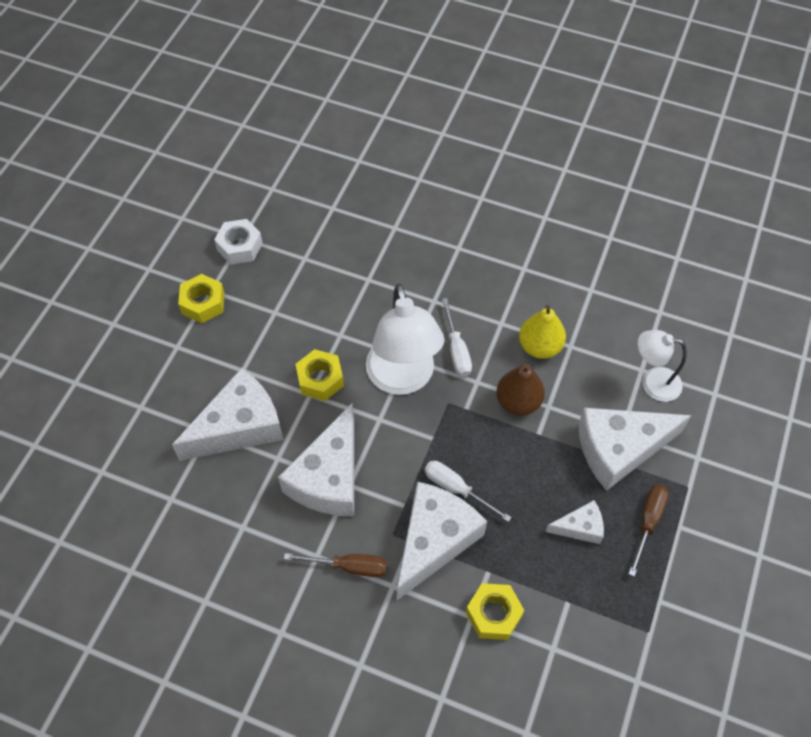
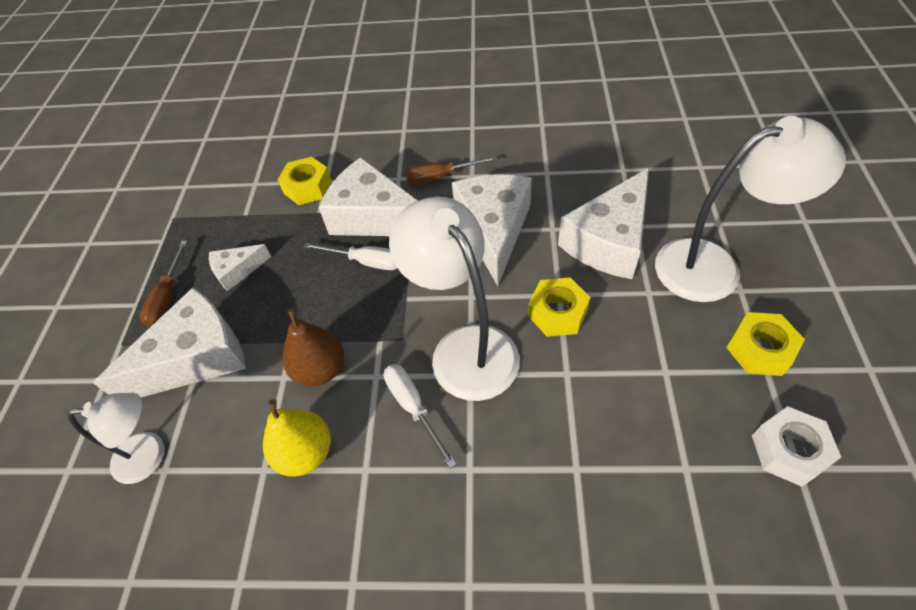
camera: 165 degrees right, 5 degrees down
white cheese [397,482,487,600] -> white cheese turned 105 degrees clockwise [319,157,418,236]
none -> white lamp [655,116,846,302]

